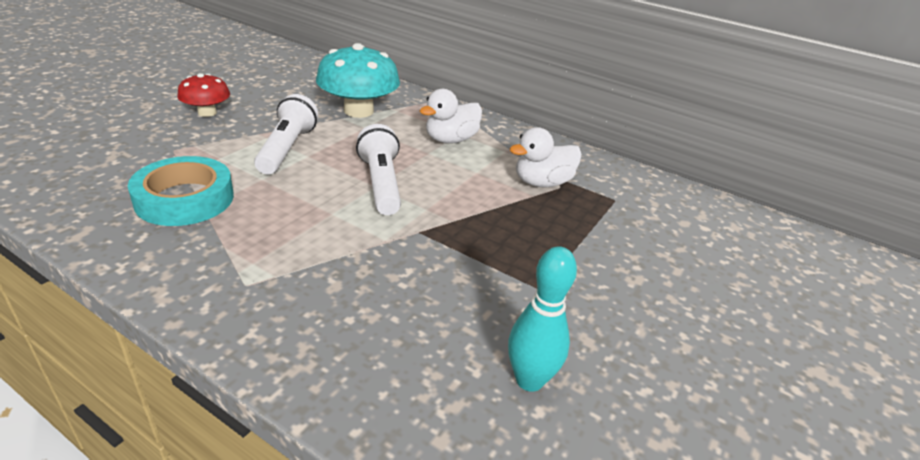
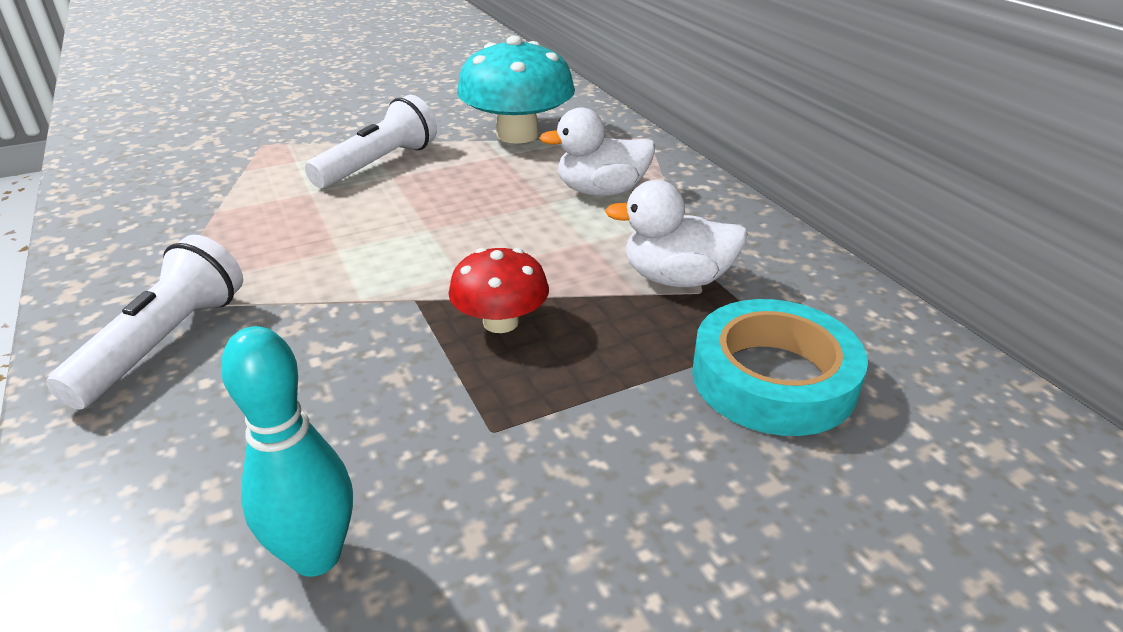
camera: 35 degrees right, 0 degrees up
turquoise tape [128,156,234,226] -> turquoise tape moved to [692,299,868,436]
red mushroom [177,73,230,117] -> red mushroom moved to [448,248,549,333]
white flashlight [356,124,401,215] -> white flashlight moved to [46,235,243,410]

